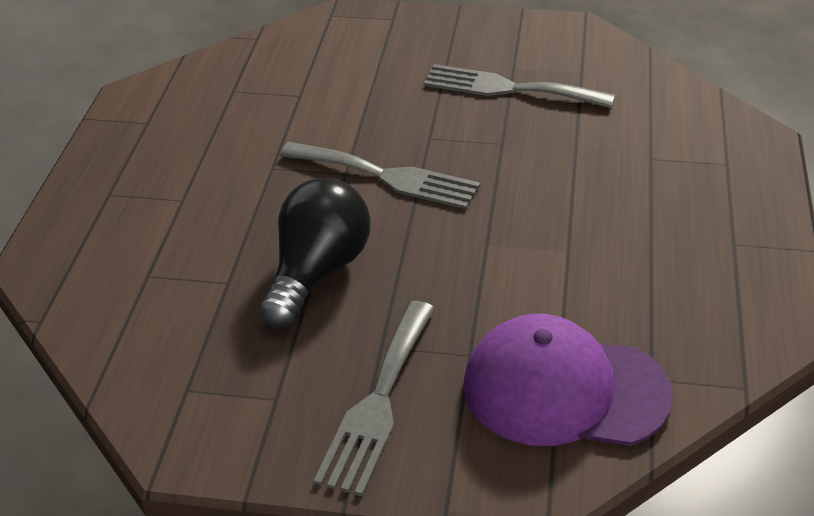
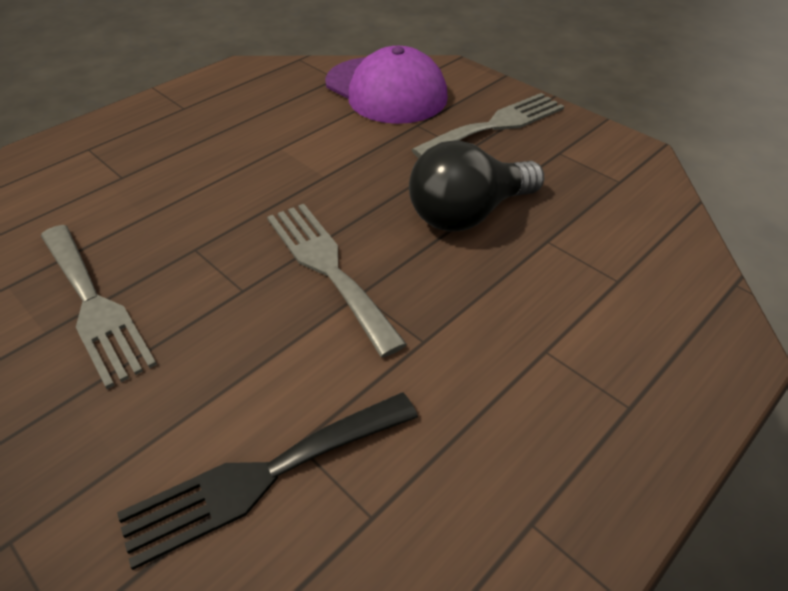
camera: 145 degrees left, 5 degrees up
none -> black fork [117,392,418,570]

